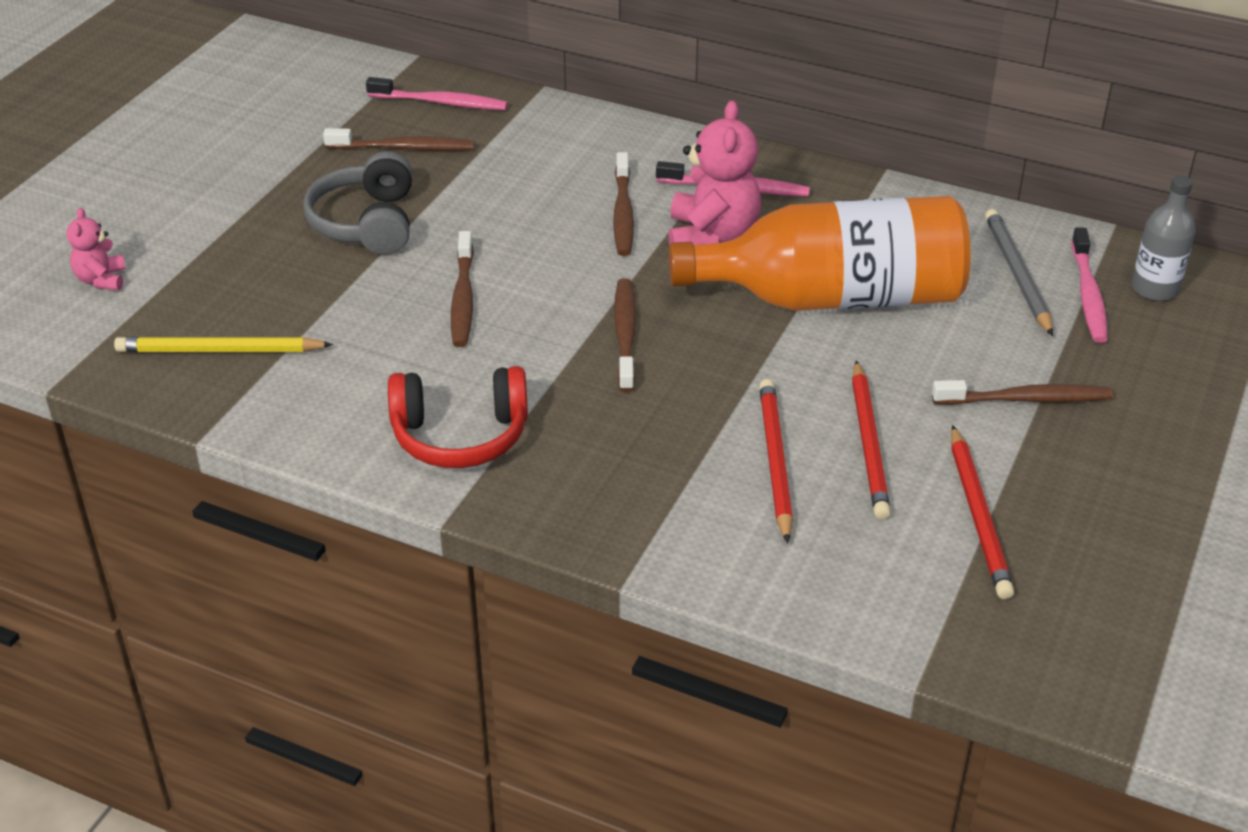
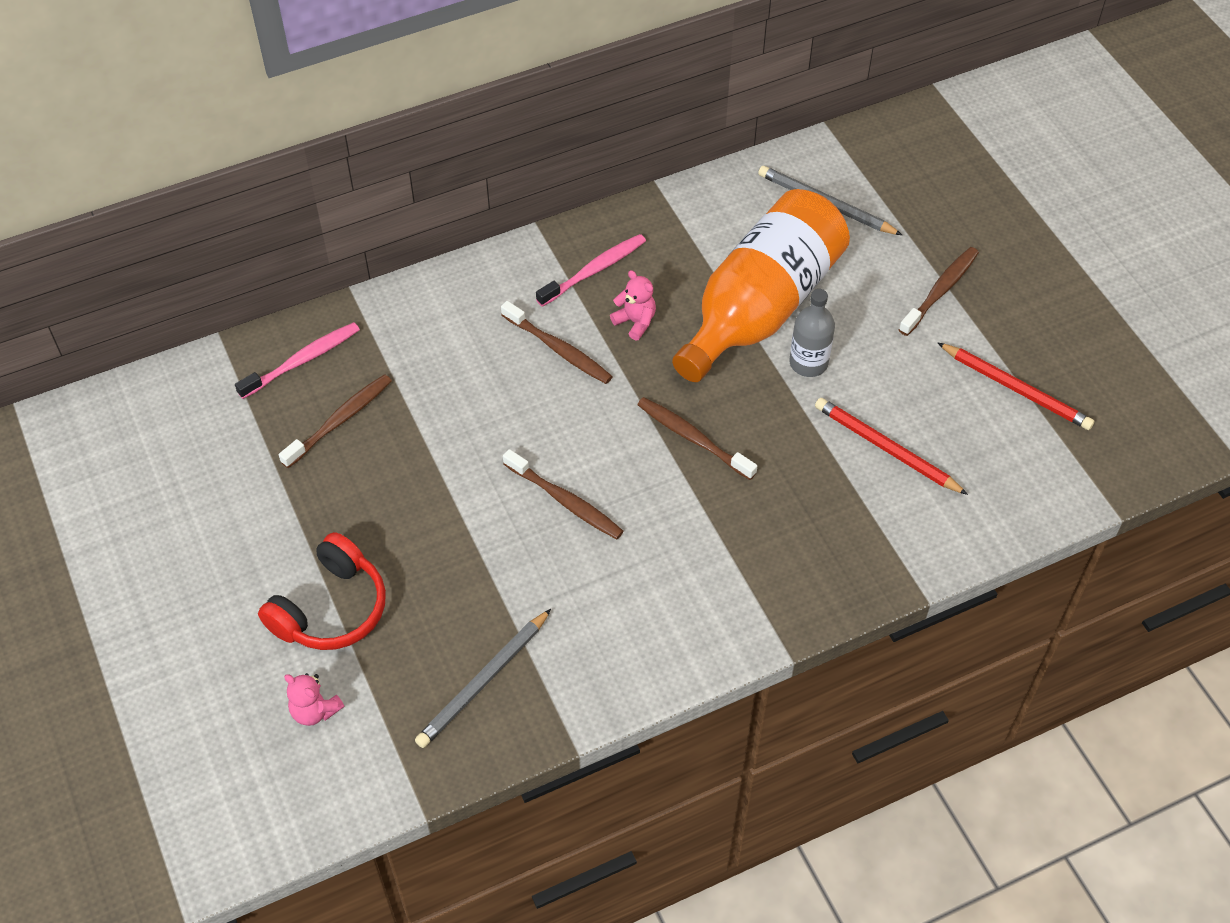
camera: 50 degrees left, 15 degrees up
yellow pencil [114,337,333,352] -> grey pencil [415,609,551,748]
grey headphones [303,151,412,255] -> none
red headphones [388,366,528,468] -> red headphones moved to [258,532,386,650]
pink teddy bear [668,101,761,245] -> pink teddy bear [610,270,656,340], size x0.53
red pencil [852,360,891,520] -> none
pink toothbrush [1071,227,1108,343] -> none
grey bottle [1132,175,1195,301] -> grey bottle moved to [789,289,835,377]

